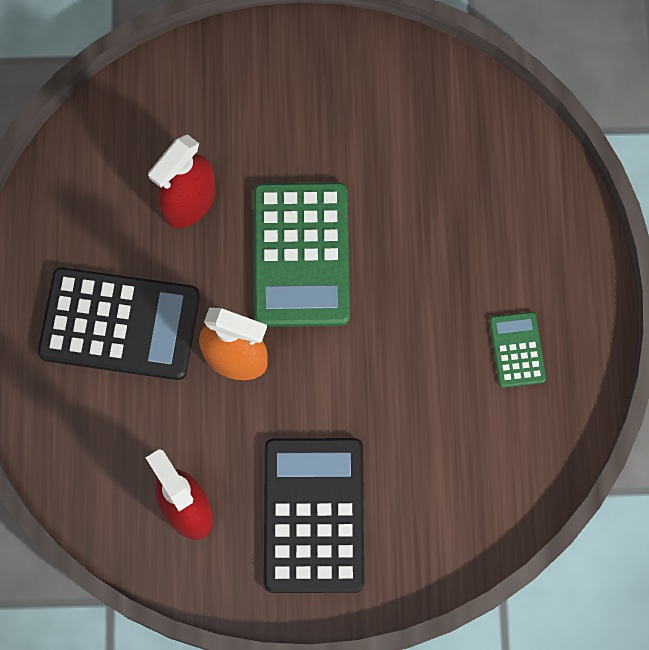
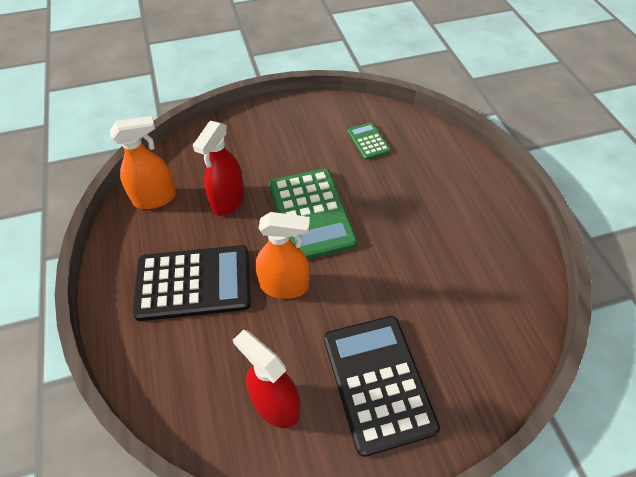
camera: 15 degrees left, 20 degrees down
green calculator [489,312,546,388] -> green calculator moved to [347,122,391,160]
none -> orange spray bottle [110,116,176,209]

